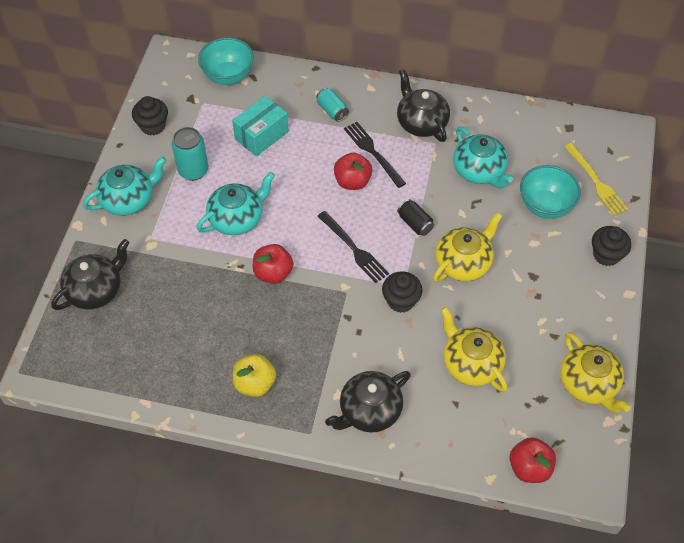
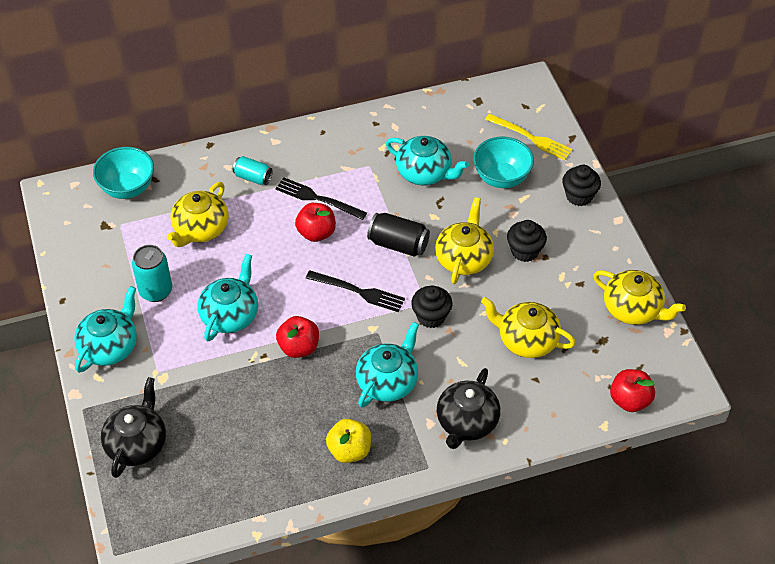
camera: 30 degrees left, 5 degrees down
black cupcake [132,96,168,136] -> black cupcake moved to [507,220,547,262]
turquoise box [232,96,289,156] -> yellow teapot [167,182,228,247]
black teapot [397,69,450,142] -> none
black can [397,199,434,236] -> black can [367,213,430,257], size x1.51
none -> turquoise teapot [356,322,419,408]

